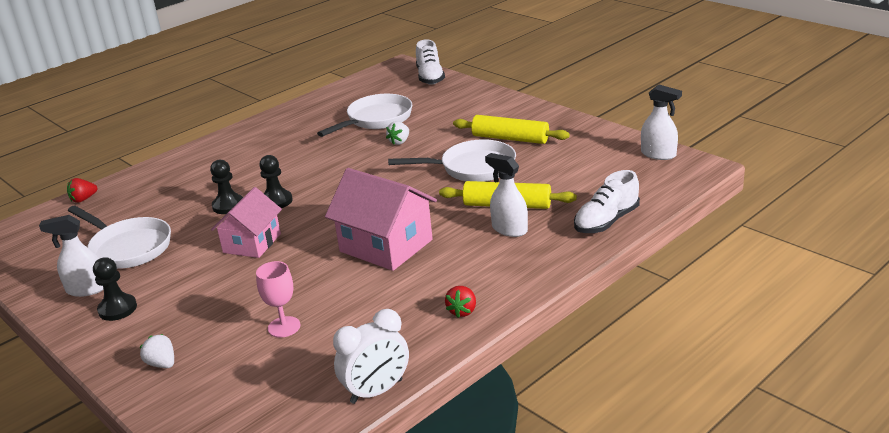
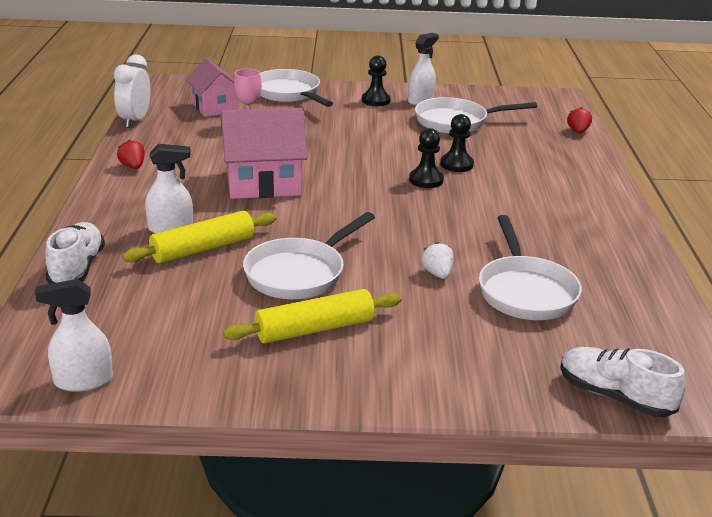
camera: 130 degrees right, 0 degrees up
white strawberry [139,334,174,368] -> white pan [260,69,333,107]
pink house [211,187,282,258] -> pink house moved to [186,58,239,117]

